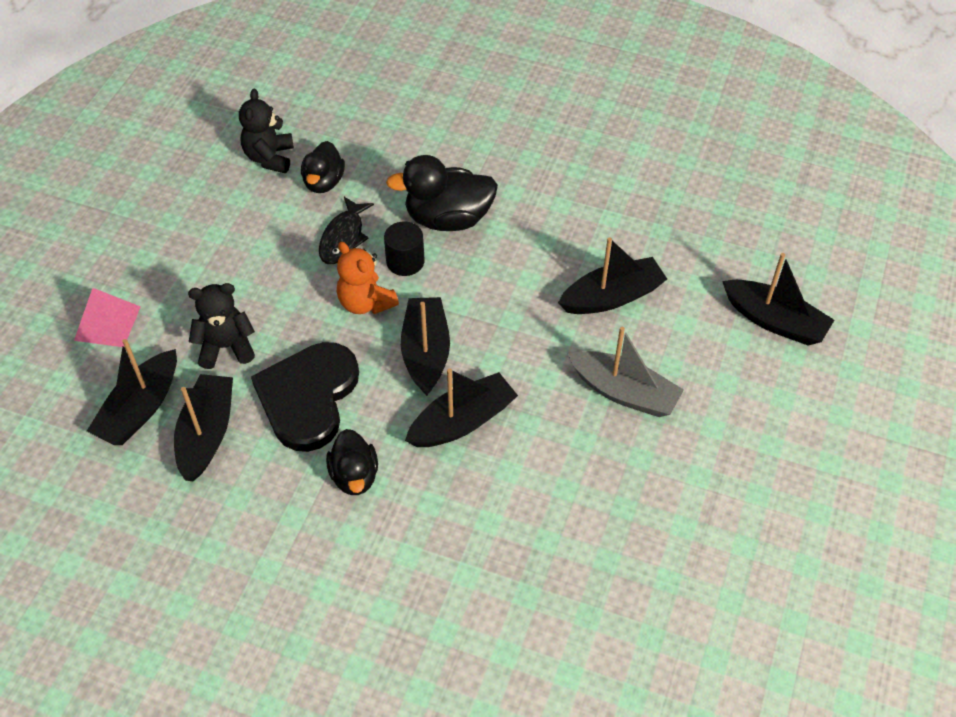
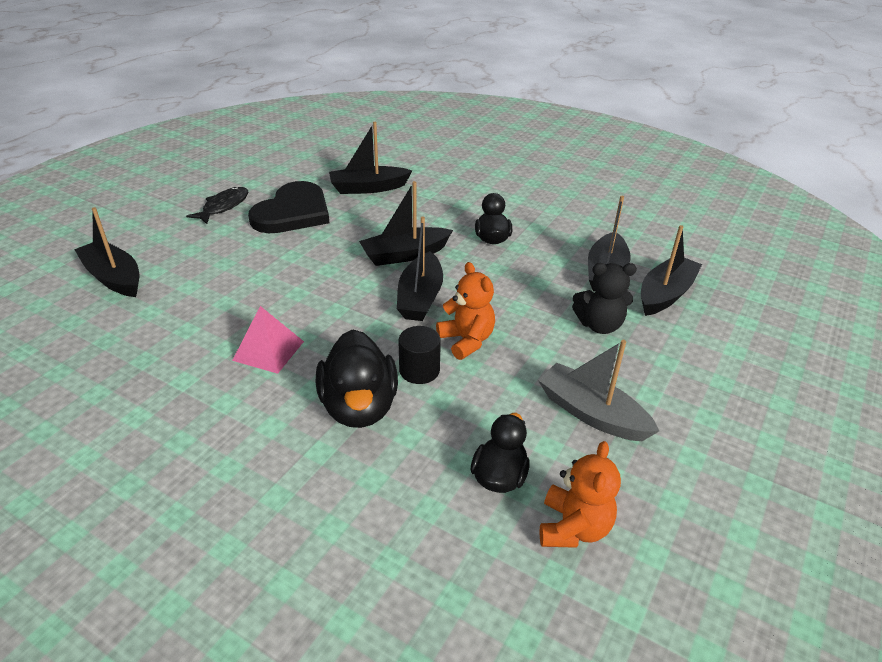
camera: 170 degrees left, 15 degrees down
pink pyramid [74,288,141,347] -> pink pyramid moved to [232,306,304,374]
black teddy bear [239,89,294,173] -> orange teddy bear [539,441,621,548]
black heart [251,342,359,452] -> black heart moved to [248,181,329,233]
black fish [319,197,374,264] -> black fish moved to [186,187,248,224]
black duck [386,155,498,231] -> black duck turned 75 degrees clockwise [316,329,398,428]
black boat [558,237,667,314] -> black boat moved to [329,122,412,194]
grey boat [568,327,684,417] -> grey boat moved to [538,340,659,441]

